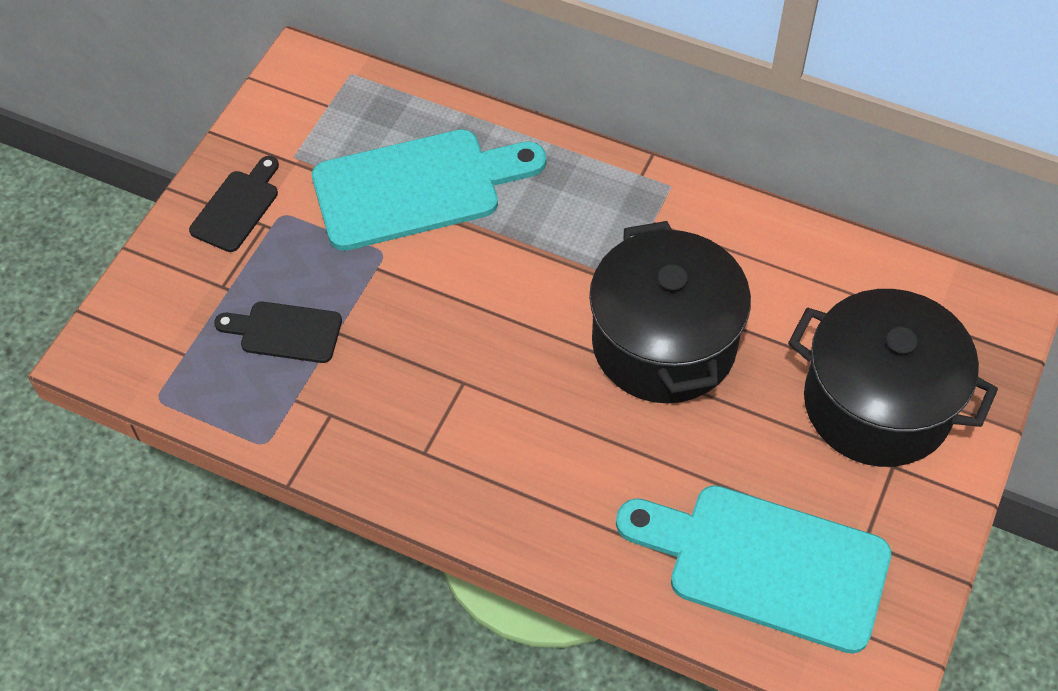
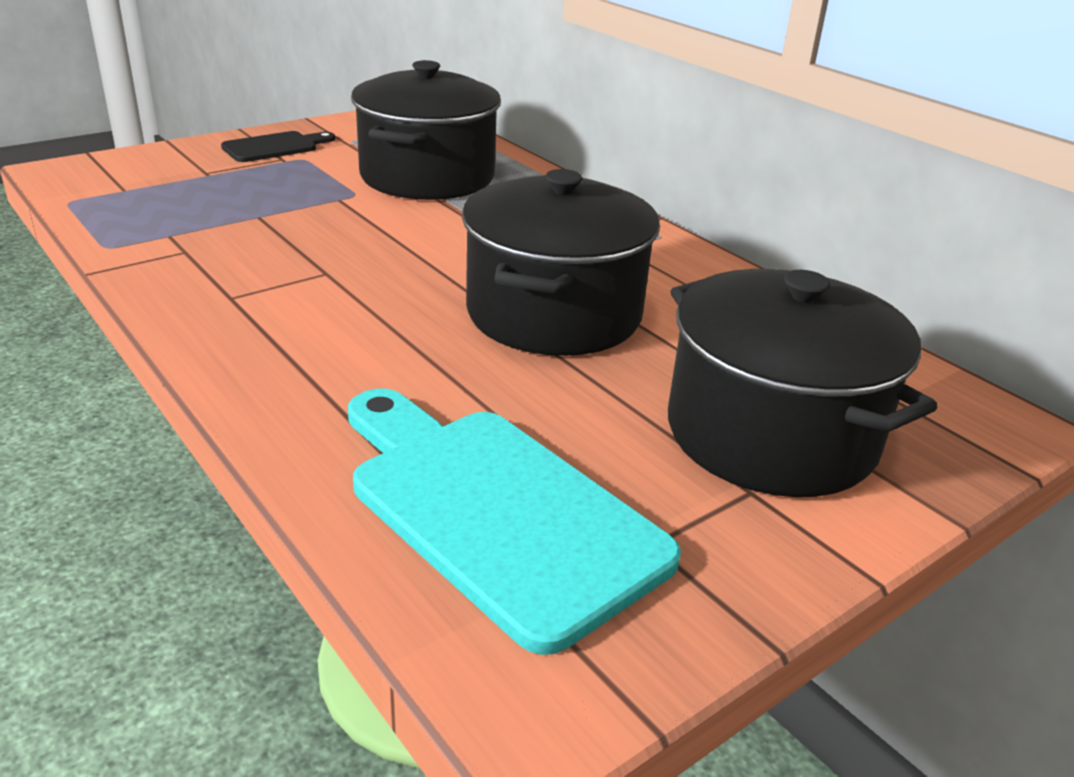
camera: 25 degrees right, 25 degrees down
black cutting board [214,301,342,363] -> none
turquoise cutting board [312,129,546,251] -> black pot [351,60,501,200]

